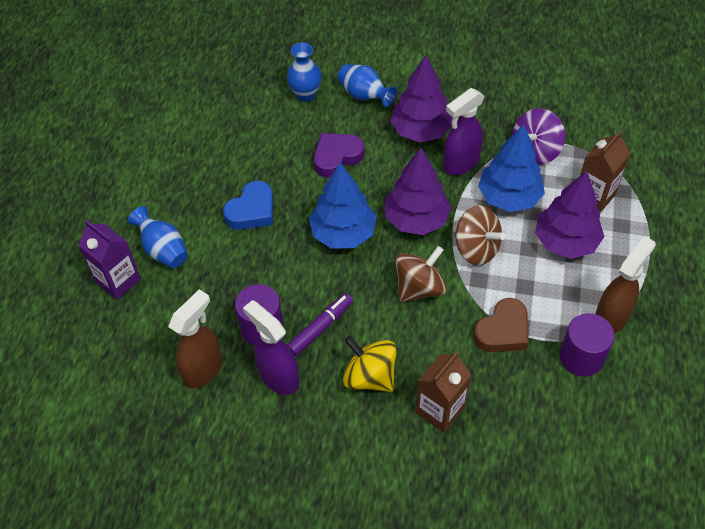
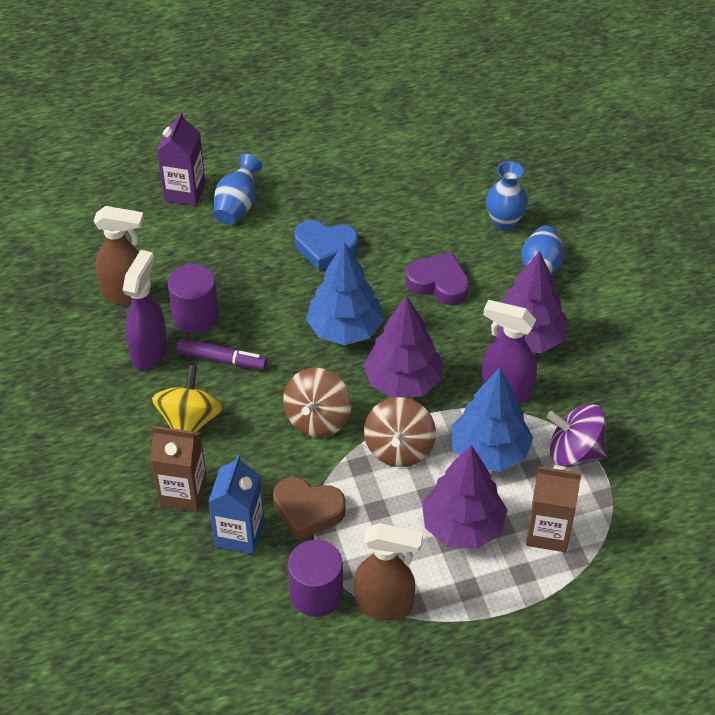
camera: 60 degrees right, 5 degrees down
brown spinning top [395,246,447,302] -> brown spinning top turned 90 degrees clockwise [283,368,351,437]
none -> blue carton [208,455,264,554]

